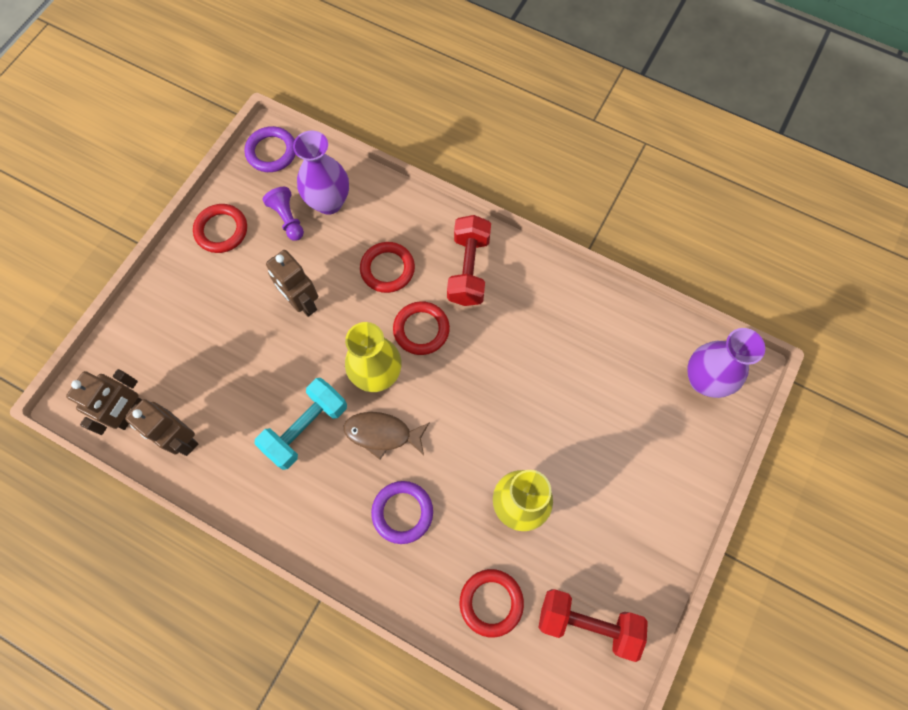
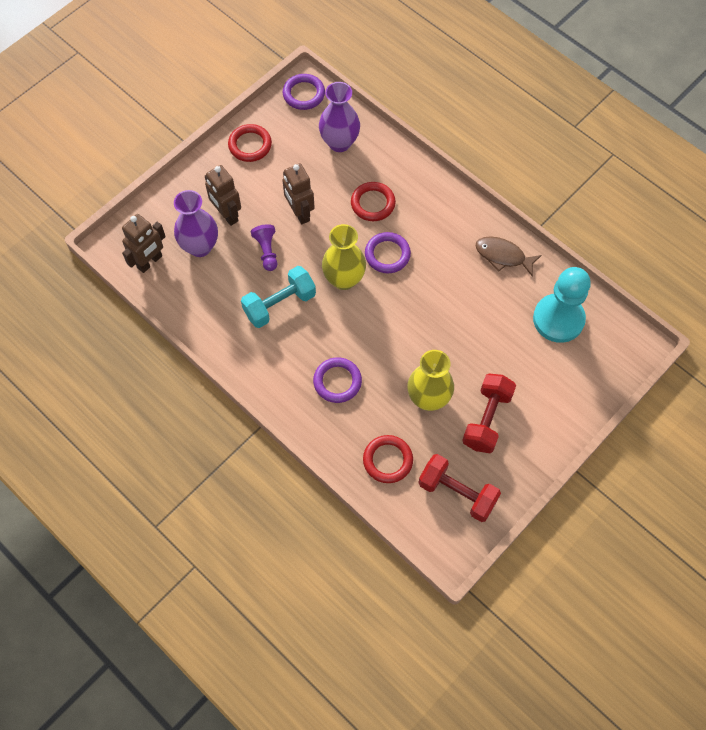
camera: 15 degrees right, 5 degrees down
brown robot [125,399,198,456] -> brown robot moved to [205,165,241,226]
purple pawn [263,187,304,241] -> purple pawn moved to [251,224,277,271]
brown fish [344,412,430,460] -> brown fish moved to [476,236,542,277]
red ring [393,301,450,355] -> purple ring [365,232,411,273]
red dumbbell [447,215,491,306] -> red dumbbell moved to [462,373,516,453]
purple vase [687,328,765,398] -> purple vase moved to [174,190,218,257]
none -> turquoise pawn [533,267,591,343]

